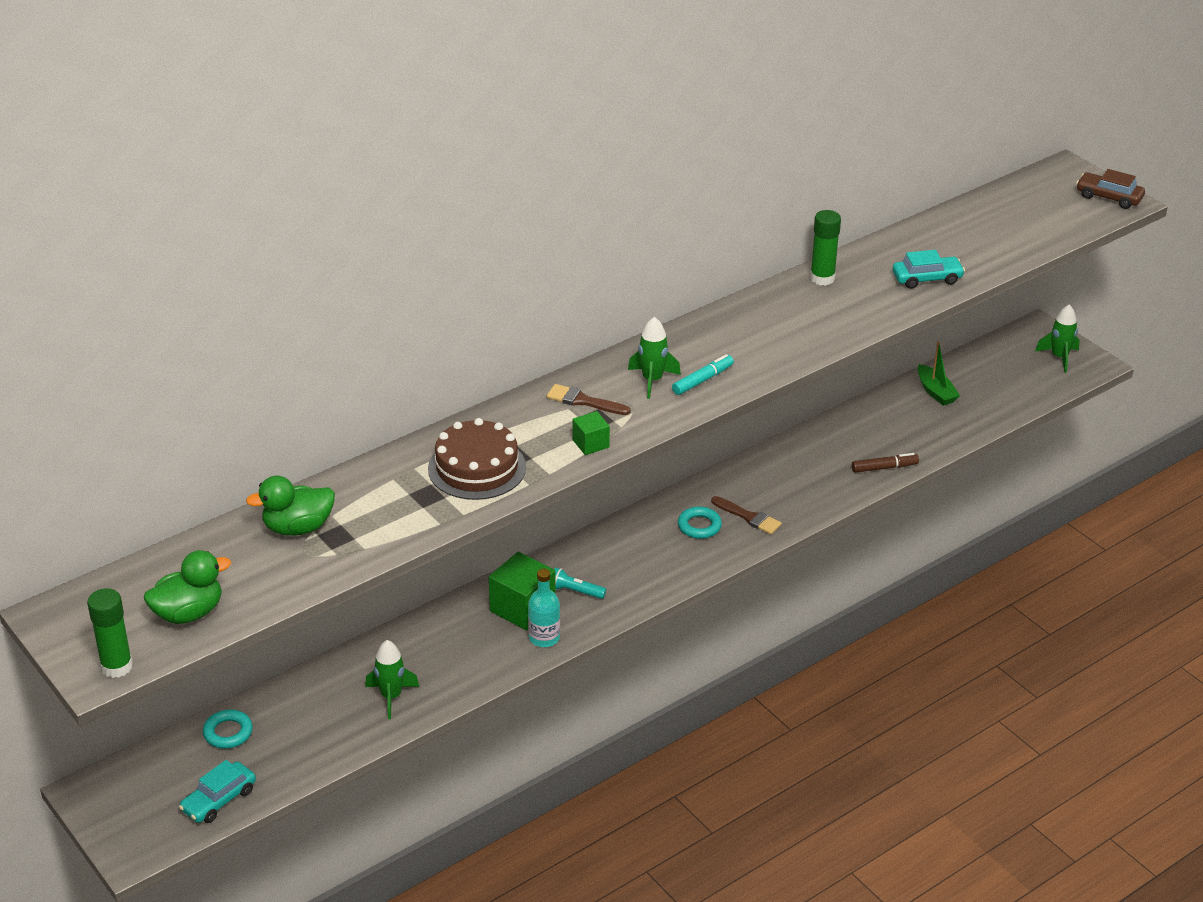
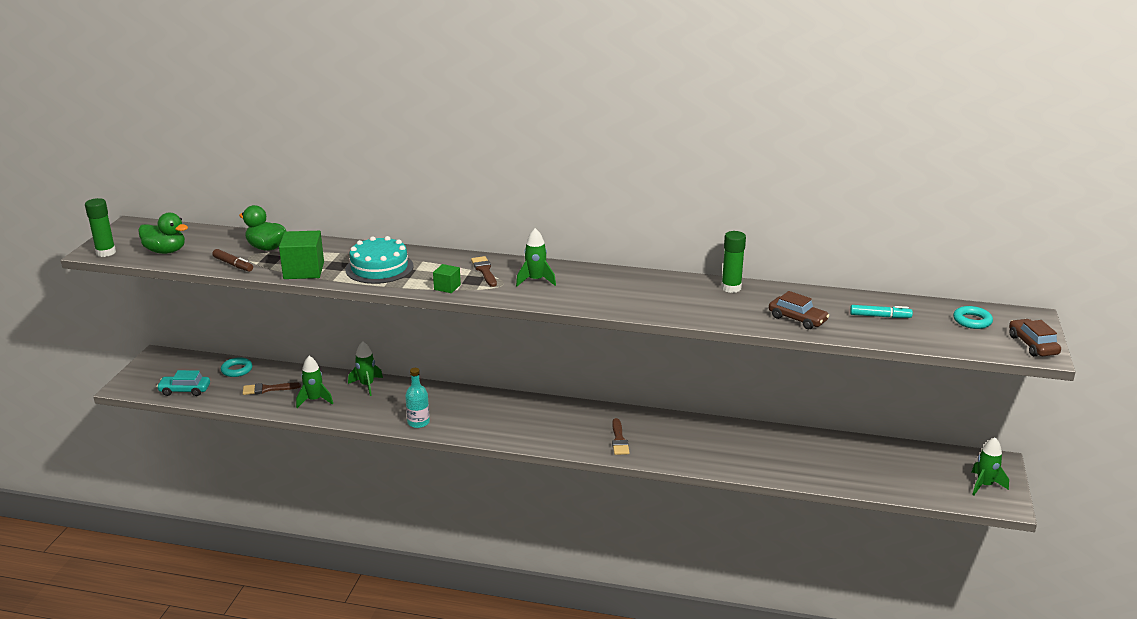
camera: 50 degrees right, 10 degrees down
brown cake [428,418,526,500] -> turquoise cake [345,236,414,284]
green cube [489,551,556,630] -> green cube moved to [279,231,324,279]
turquoise flashlight [554,567,606,599] -> none
turquoise marker [672,354,734,395] -> turquoise marker moved to [850,305,913,318]
turquoise ring [678,506,722,539] -> turquoise ring moved to [953,306,993,329]
brown marker [852,453,919,473] -> brown marker moved to [212,249,253,272]
turquoise car [893,250,965,289] -> brown car [769,291,829,329]
green boat [917,341,960,406] -> none
none -> brown brush [243,383,301,395]
none -> green rocket [348,341,383,396]

